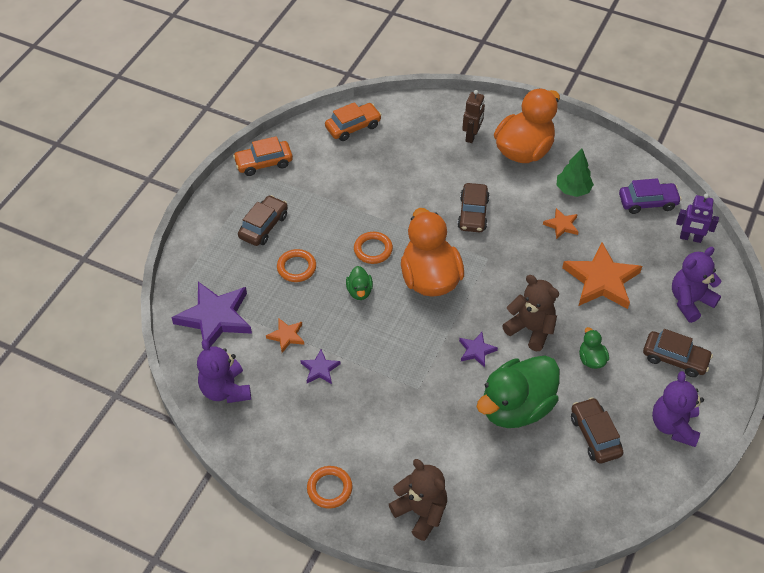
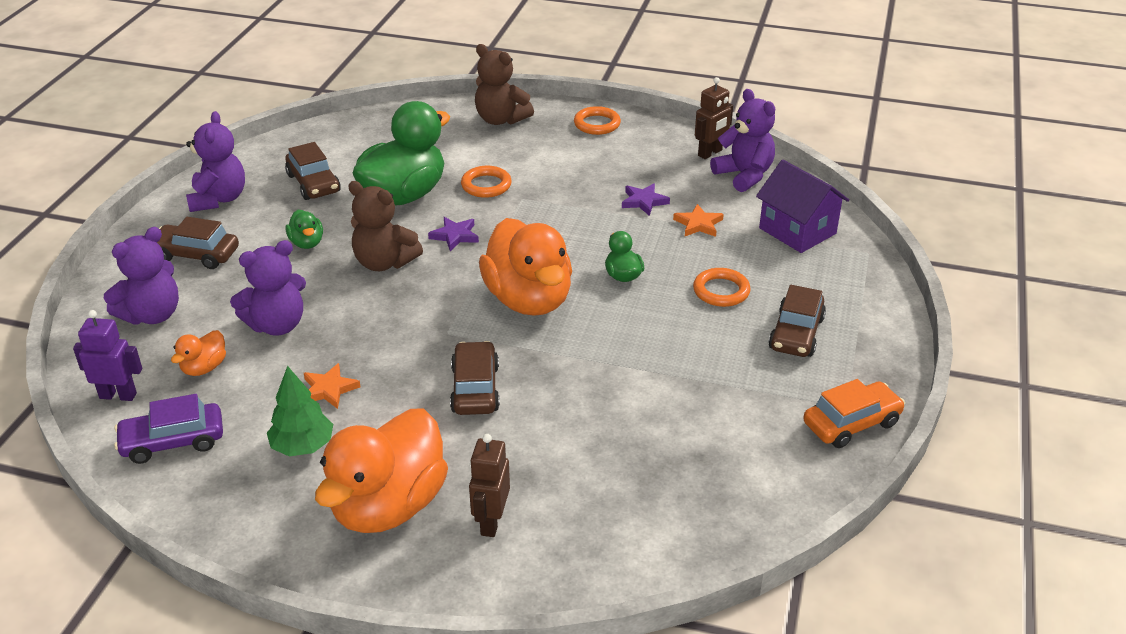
camera: 170 degrees right, 15 degrees down
purple star [171,282,252,347] -> purple house [756,160,849,253]
orange car [325,102,382,141] -> none
orange ring [354,232,393,264] -> orange ring moved to [461,166,512,198]
orange star [562,242,642,309] -> purple teddy bear [230,240,306,336]
none -> orange duck [171,330,226,376]
none -> brown robot [695,77,733,159]

